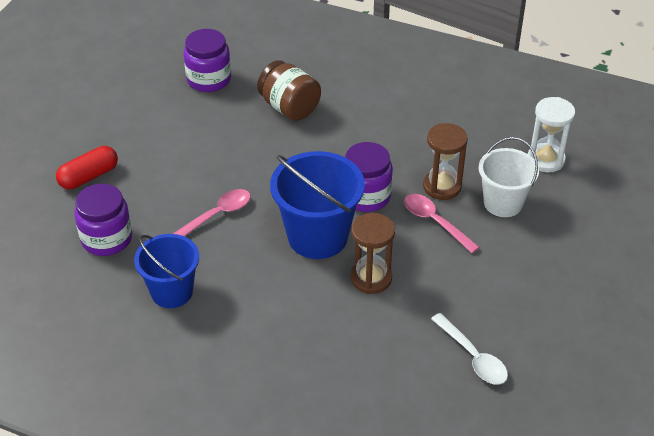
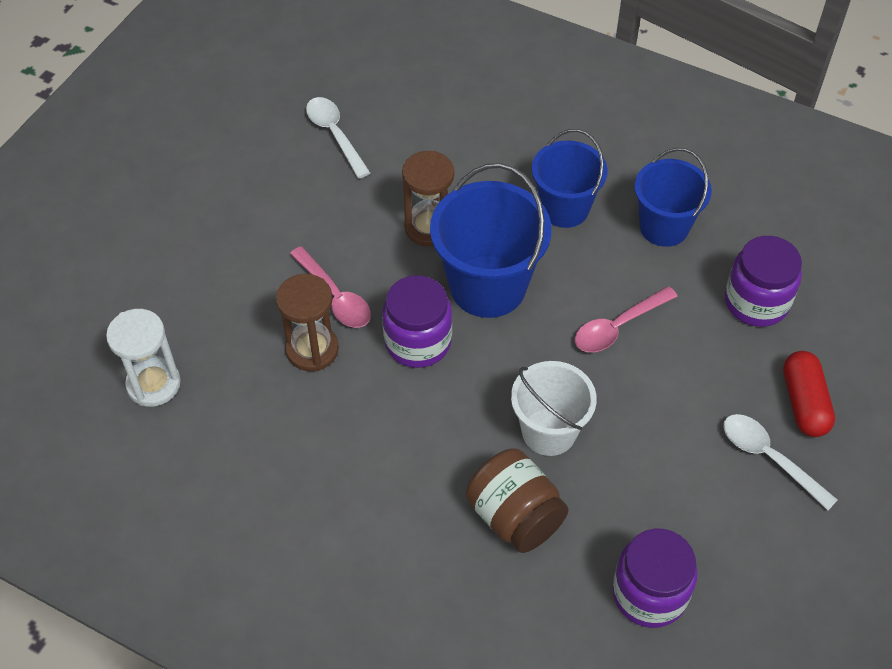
camera: 175 degrees left, 10 degrees up
red capsule [56,146,118,189] -> red capsule turned 60 degrees counterclockwise [783,351,835,437]
white bucket [479,137,539,217] -> white bucket moved to [511,361,597,456]
none -> blue bucket [532,129,608,228]
none -> white spoon [723,414,838,510]

